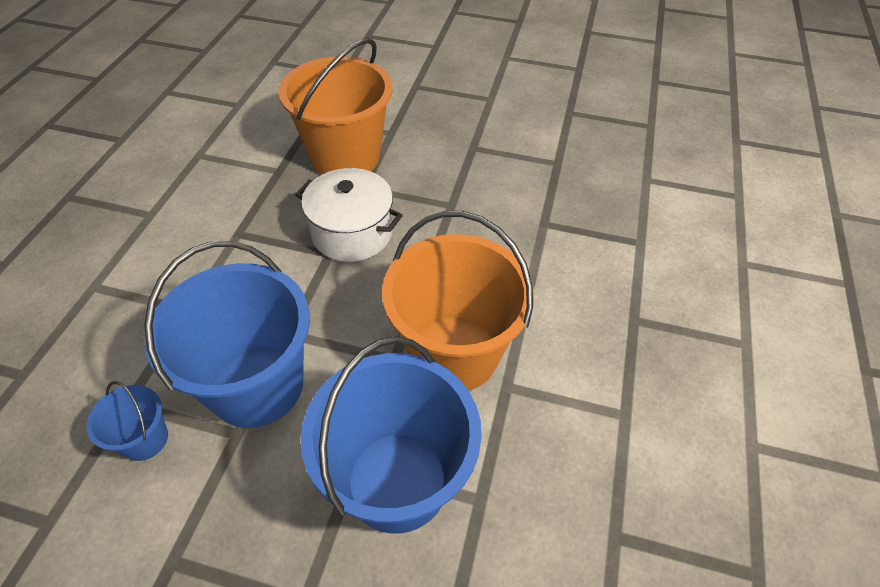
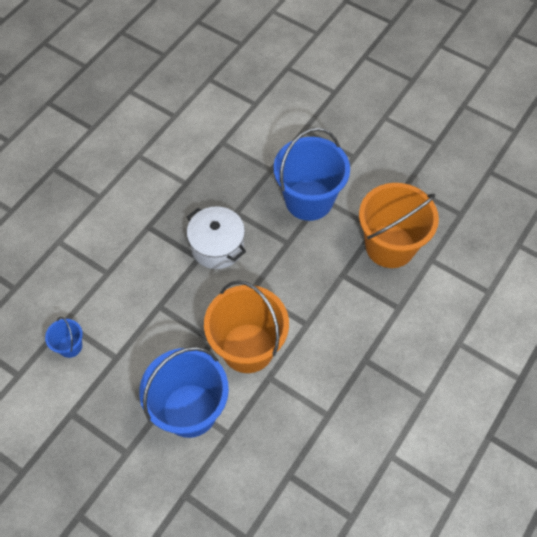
camera: 20 degrees right, 10 degrees up
blue bucket [144,241,310,428] -> blue bucket moved to [274,128,350,221]
orange bucket [279,38,393,175] -> orange bucket moved to [359,183,439,268]

